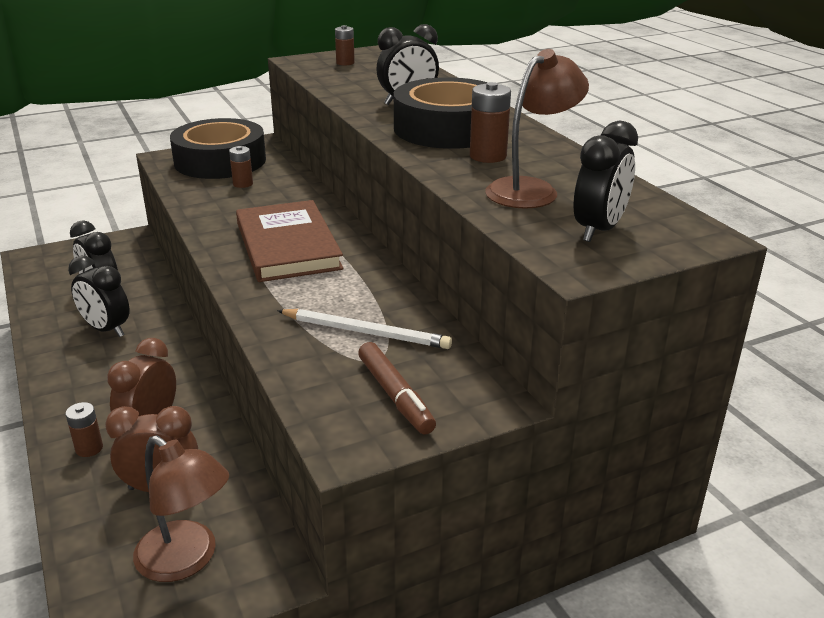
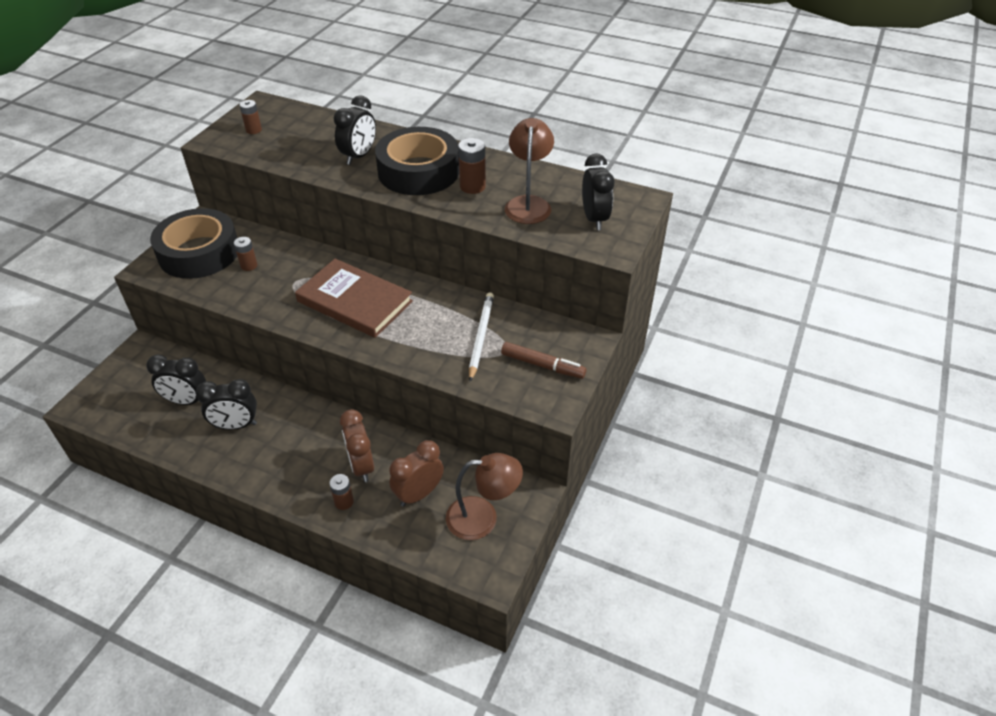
camera: 40 degrees left, 15 degrees up
white pencil [277,309,452,349] -> white pencil turned 60 degrees counterclockwise [469,292,494,381]

